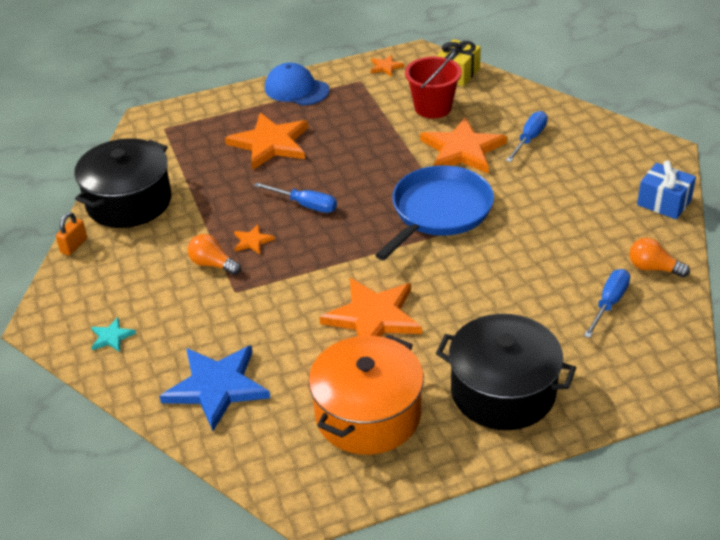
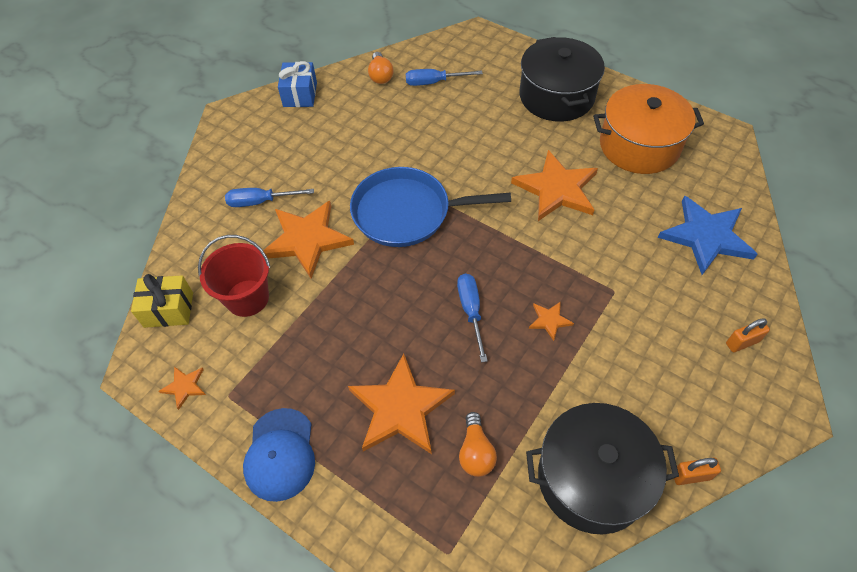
camera: 125 degrees left, 15 degrees up
turquoise star [91,317,136,352] -> orange padlock [726,318,770,353]
orange light bulb [188,234,241,275] -> orange light bulb moved to [459,412,497,477]

